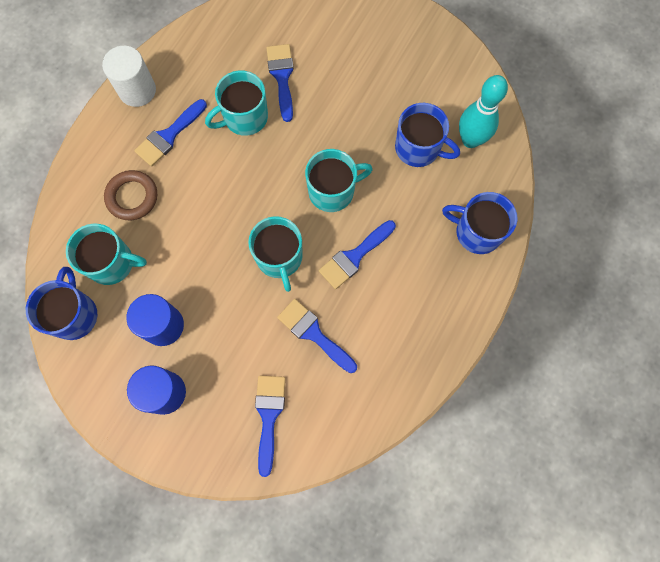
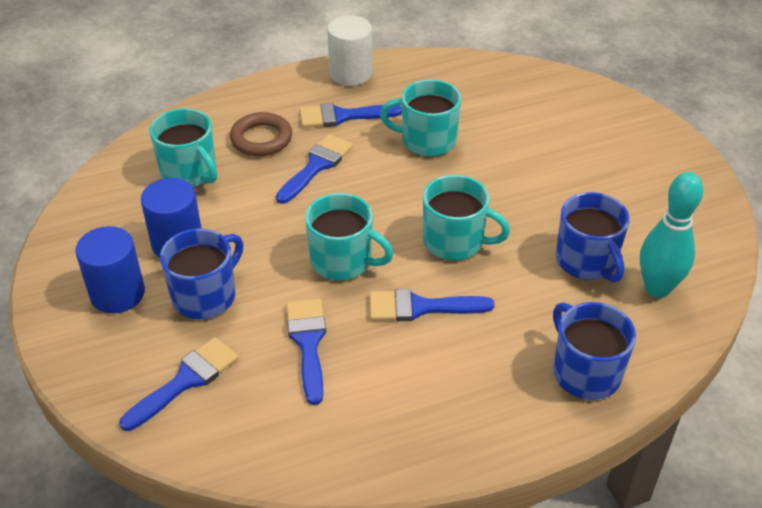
camera: 40 degrees right, 30 degrees down
blue mug [26,267,97,340] -> blue mug moved to [160,228,243,319]
turquoise mug [248,216,303,292] -> turquoise mug turned 90 degrees counterclockwise [305,193,393,281]
blue brush [266,44,294,122] -> blue brush moved to [276,134,353,204]

